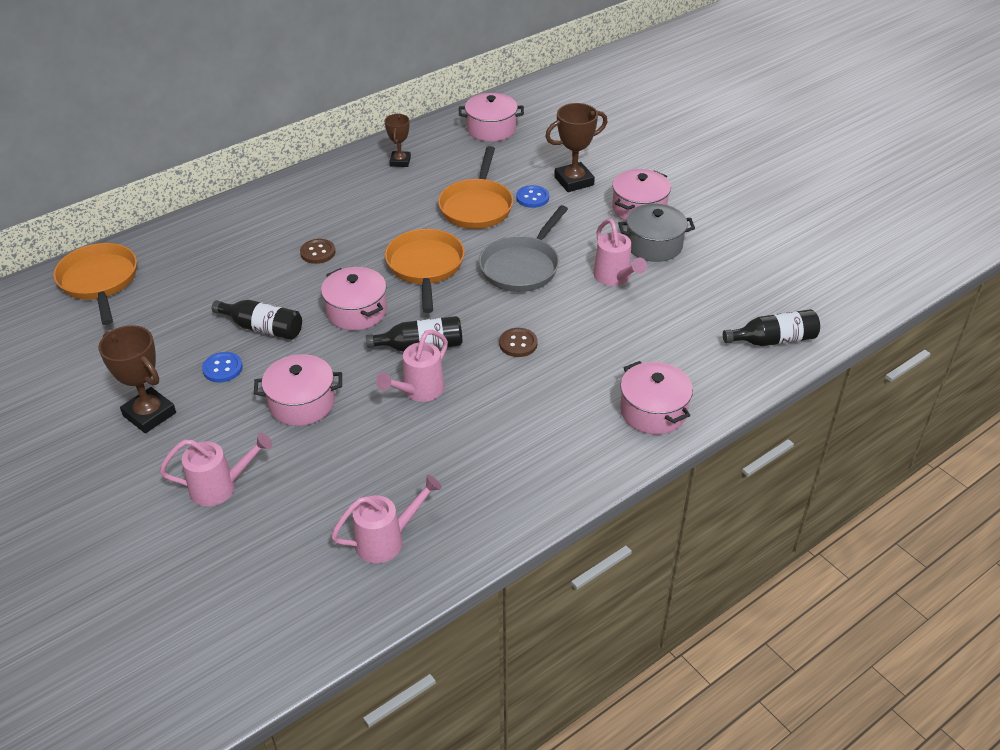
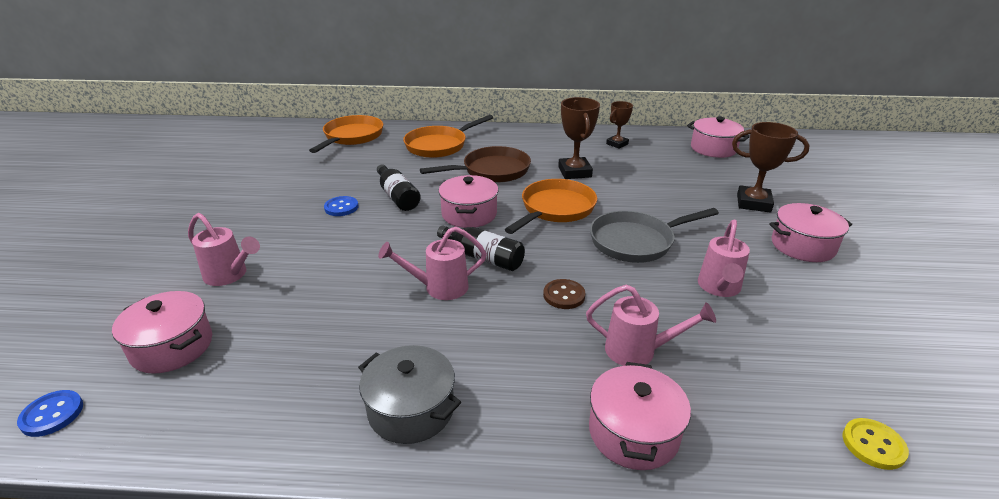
camera: 40 degrees right, 10 degrees down
brown trophy [98,325,176,433] -> brown trophy moved to [558,97,600,179]
pink pot [254,354,342,426] -> pink pot moved to [112,291,212,374]
brown button [300,239,335,264] -> brown pan [420,146,531,183]
pink watering can [331,475,442,563] -> pink watering can moved to [586,285,716,366]
orange pan [438,146,513,229] -> orange pan moved to [403,115,493,158]
blue button [516,185,549,208] -> blue button moved to [17,390,83,437]
grey pot [618,204,695,262] -> grey pot moved to [358,345,461,444]
black bottle [723,309,820,346] -> yellow button [842,418,909,470]

